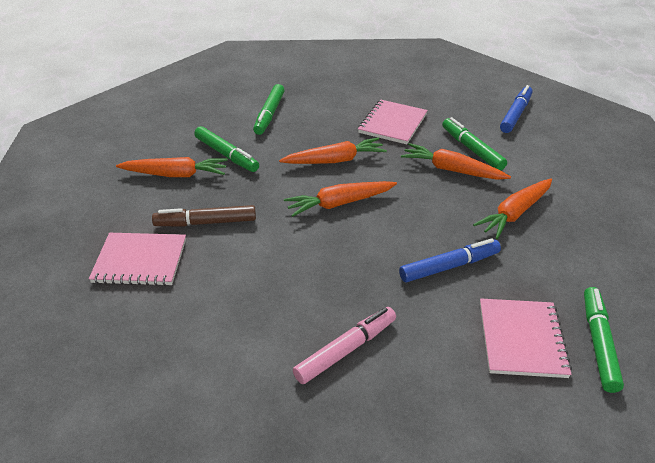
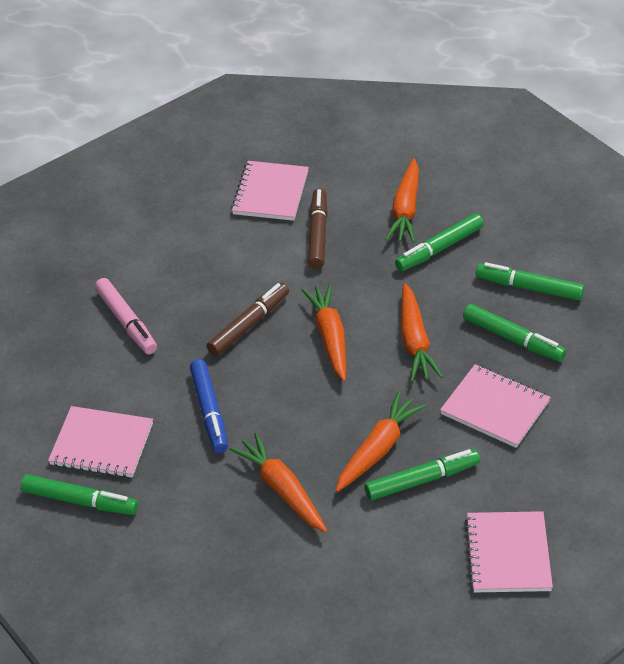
camera: 100 degrees right, 5 degrees up
blue marker [500,85,533,133] -> pink notebook [465,511,553,592]
none -> brown marker [207,283,289,356]
none -> green marker [463,304,566,362]

